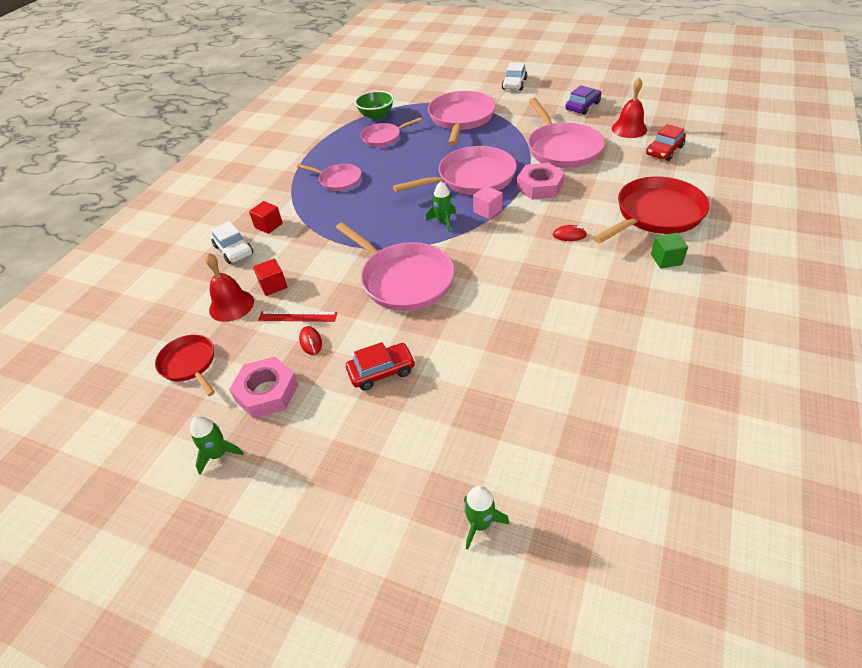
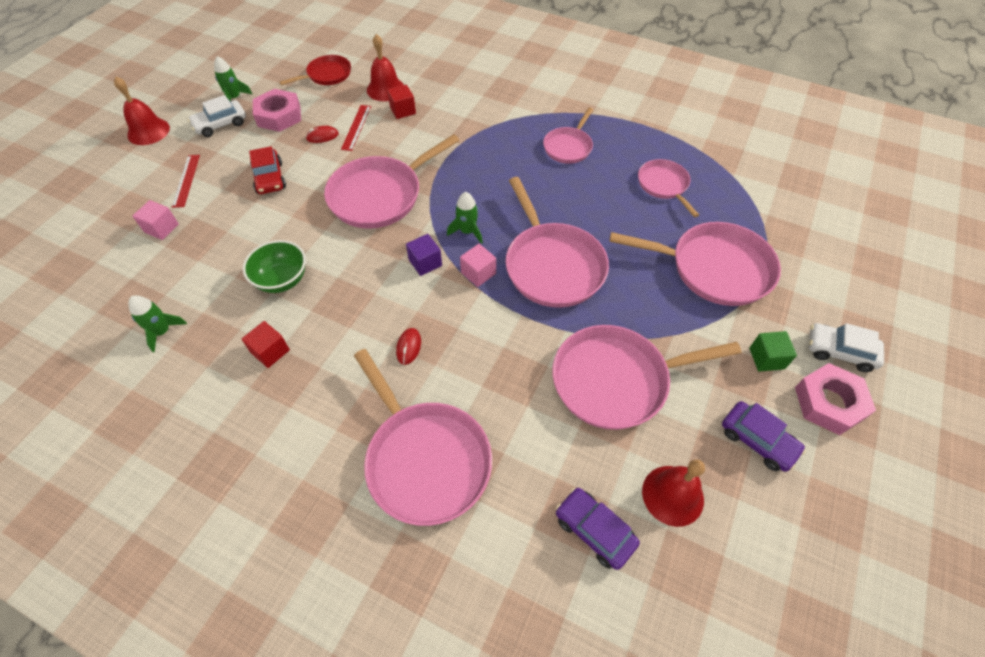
camera: 90 degrees right, 10 degrees up
white car [211,221,253,264] -> white car moved to [188,95,246,137]
red cube [249,201,283,234] -> red cube moved to [242,321,290,368]
green bowl [355,91,394,120] -> green bowl moved to [243,240,306,293]
green rocket [464,486,509,550] -> green rocket moved to [128,295,187,352]
pink nut [517,163,565,200] -> pink nut moved to [795,363,876,435]
red pan [593,177,710,244] -> pink pan [354,349,492,526]
red car [646,124,686,161] -> purple car [556,488,640,570]
green cube [651,233,688,269] -> green cube moved to [749,331,797,372]
none -> red bell [114,77,170,145]
none -> pink cube [132,200,179,240]
none -> red ruler [172,155,200,208]
none -> purple cube [406,234,442,276]

